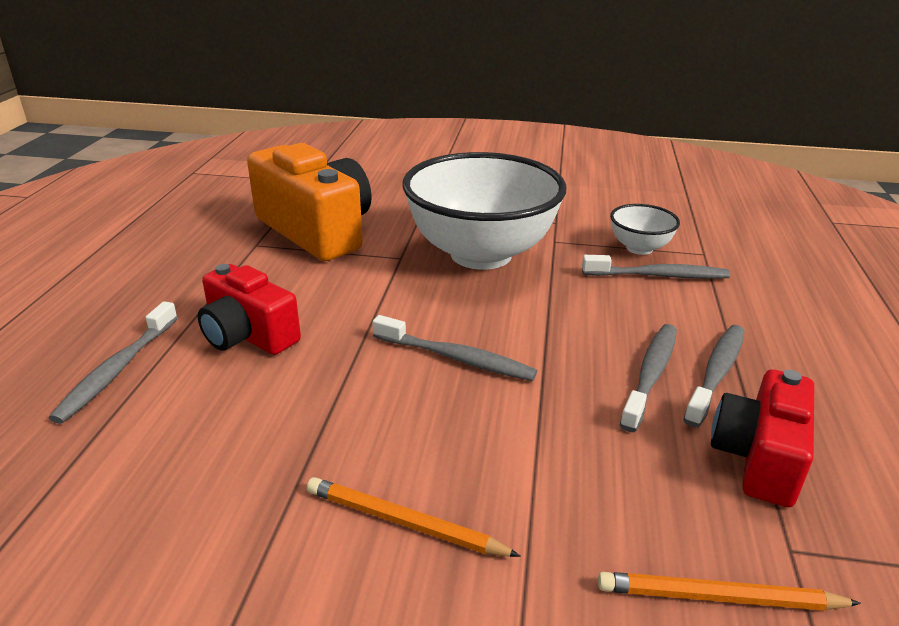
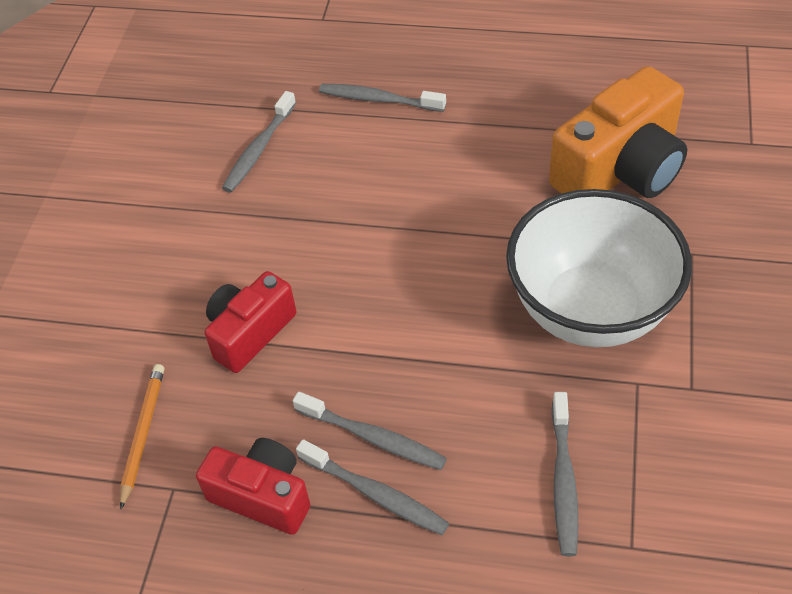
camera: 95 degrees right, 20 degrees up
red camera [198,264,301,355] -> red camera moved to [204,271,296,373]
orange pencil [307,477,521,557] -> none
grey toothbrush [373,315,537,381] -> grey toothbrush moved to [222,91,296,192]
white bowl [610,204,680,255] -> none

